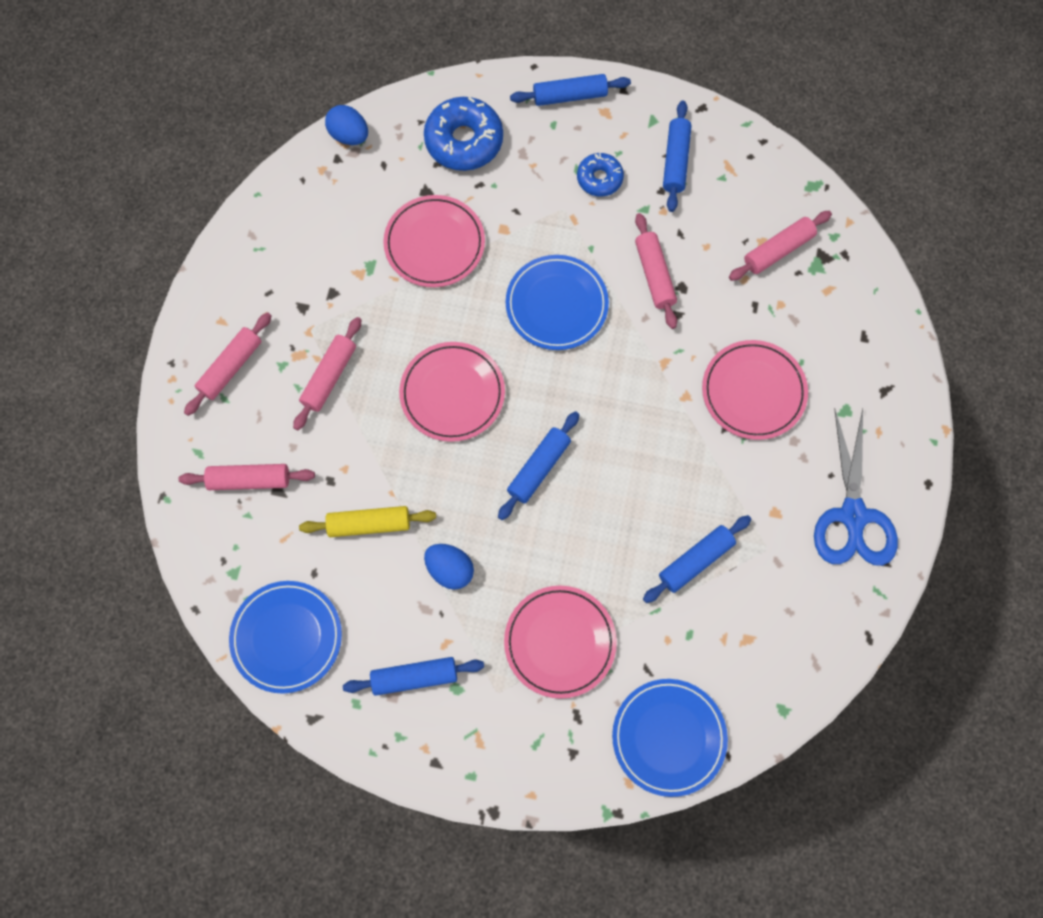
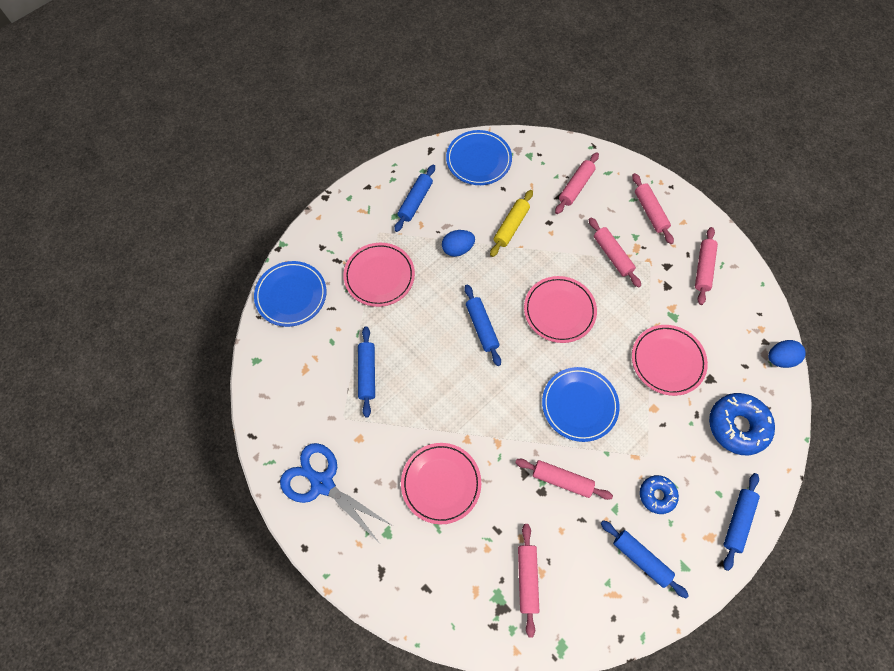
camera: 125 degrees right, 5 degrees down
none -> pink rolling pin [695,227,718,305]

